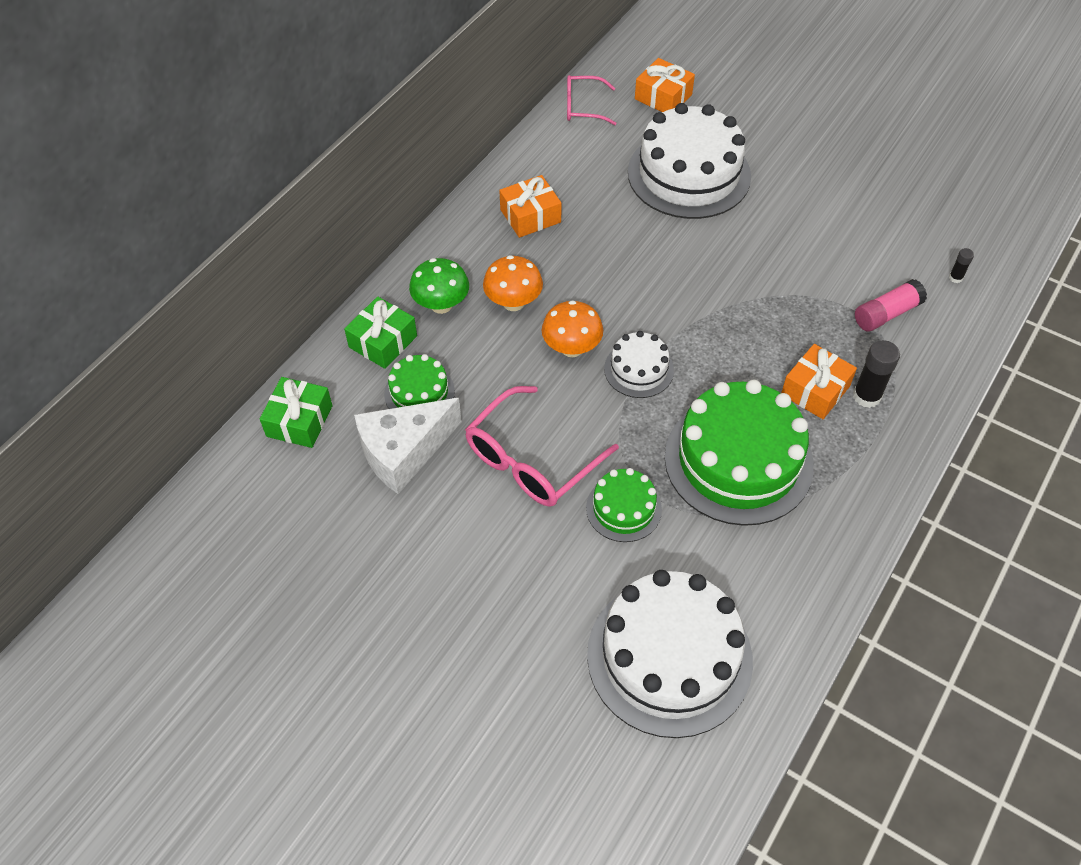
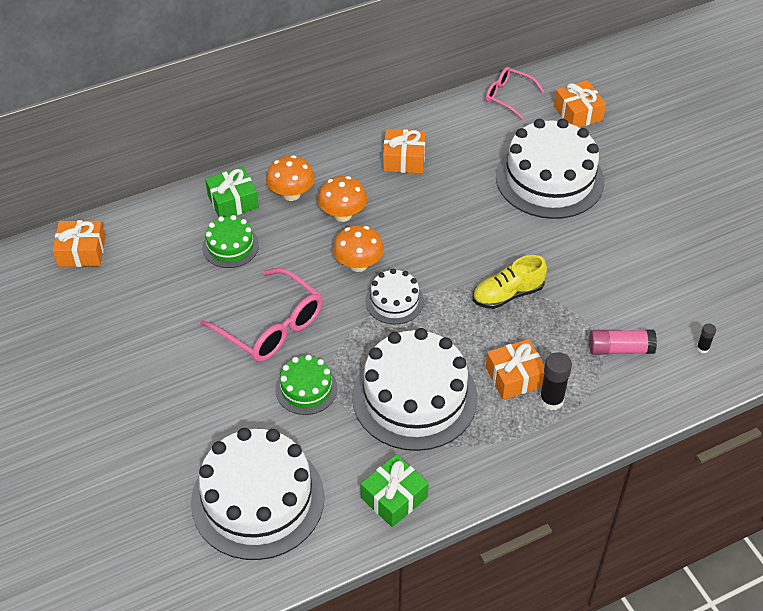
camera: 30 degrees right, 5 degrees down
green gift [260,377,333,448] -> green gift moved to [361,454,429,527]
white cheese [354,398,462,494] -> none
green mushroom [409,258,469,314] -> orange mushroom [266,155,315,201]
pink glasses [465,386,619,507] -> pink glasses turned 120 degrees counterclockwise [200,268,323,362]
green cake [665,380,814,526] -> white cake [352,328,478,451]
none -> orange gift [53,220,105,267]
none -> yellow shoe [473,255,547,309]

